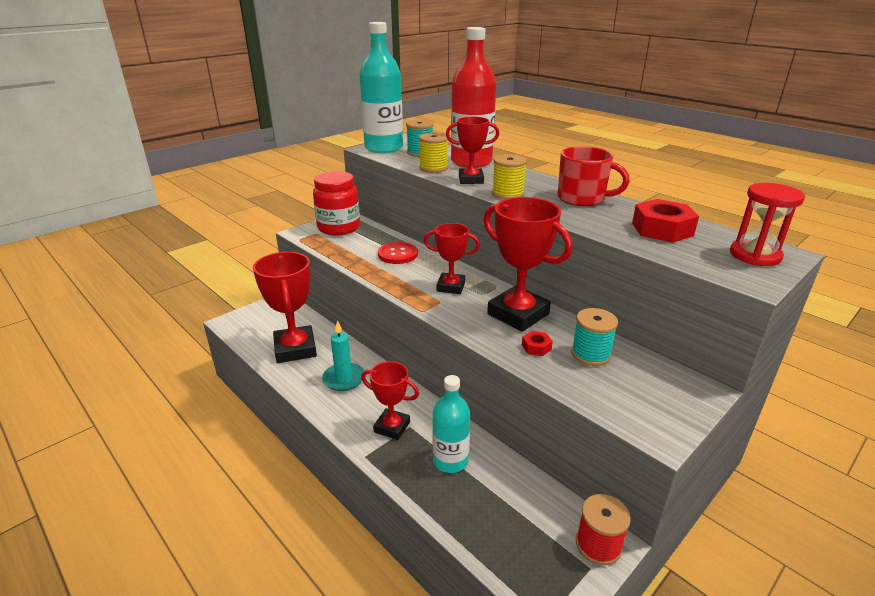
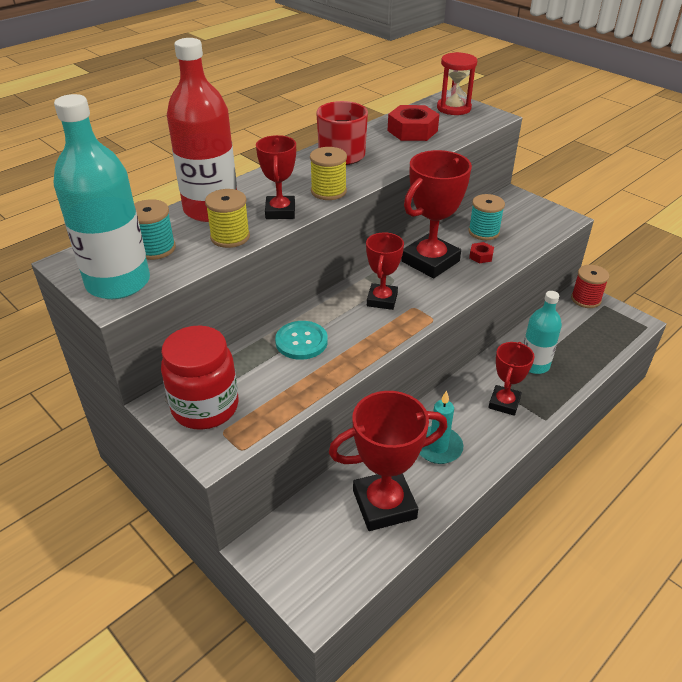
camera: 90 degrees left, 10 degrees up
red button [378,242,418,264] -> turquoise button [275,321,328,360]

